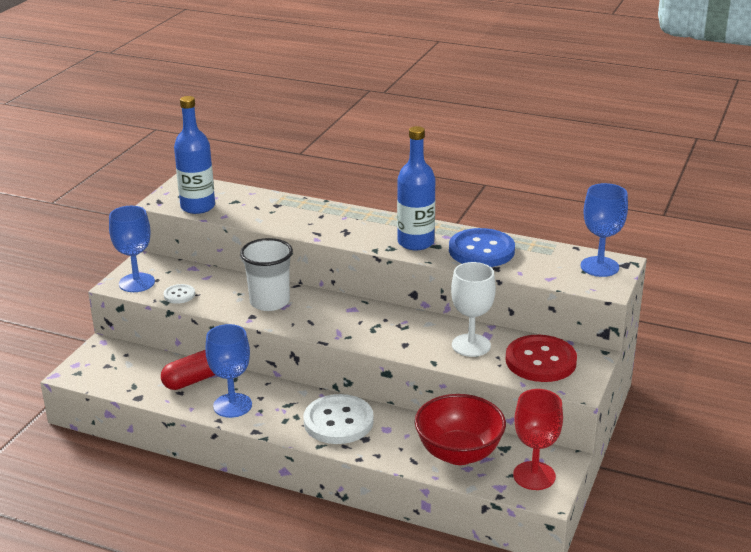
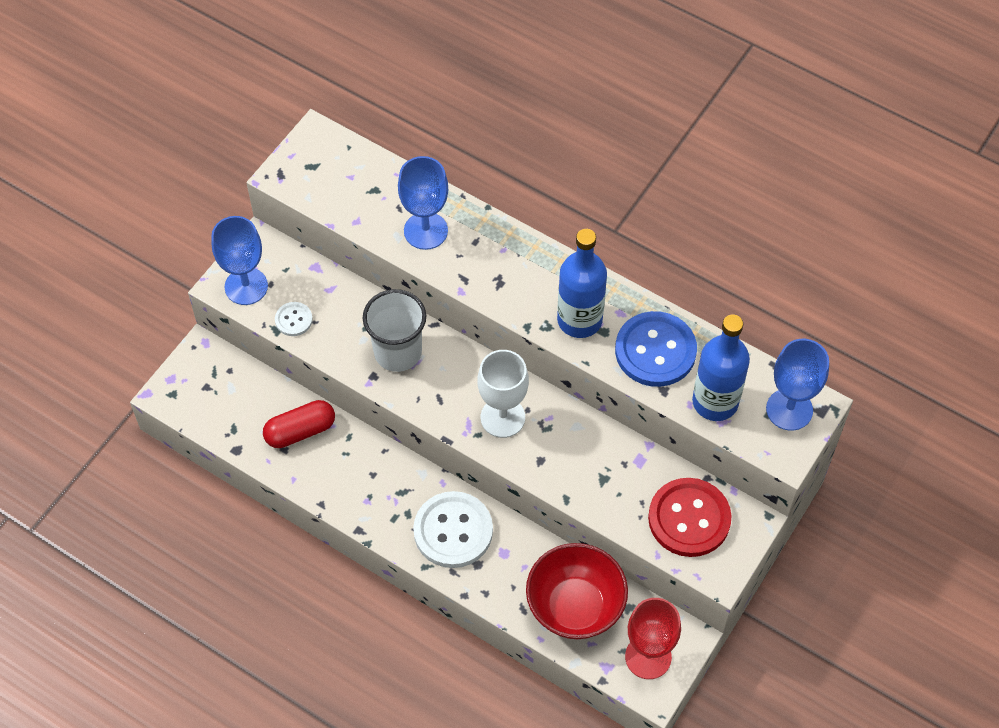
camera: 10 degrees right, 30 degrees up
blue bottle [174,96,215,214] -> blue bottle moved to [692,315,750,421]
blue goblet [205,324,252,418] -> blue goblet moved to [398,156,448,250]
white goblet [451,262,496,357] -> white goblet moved to [477,350,529,438]

